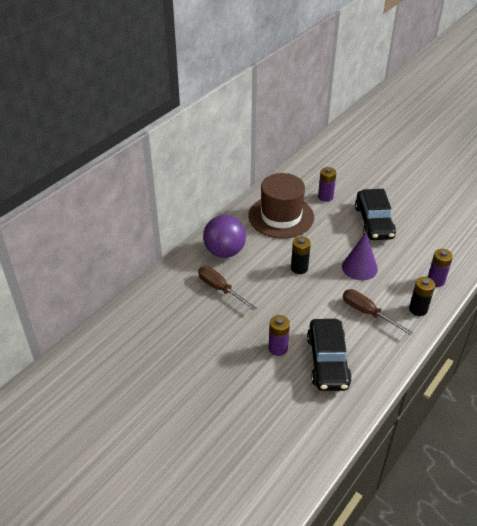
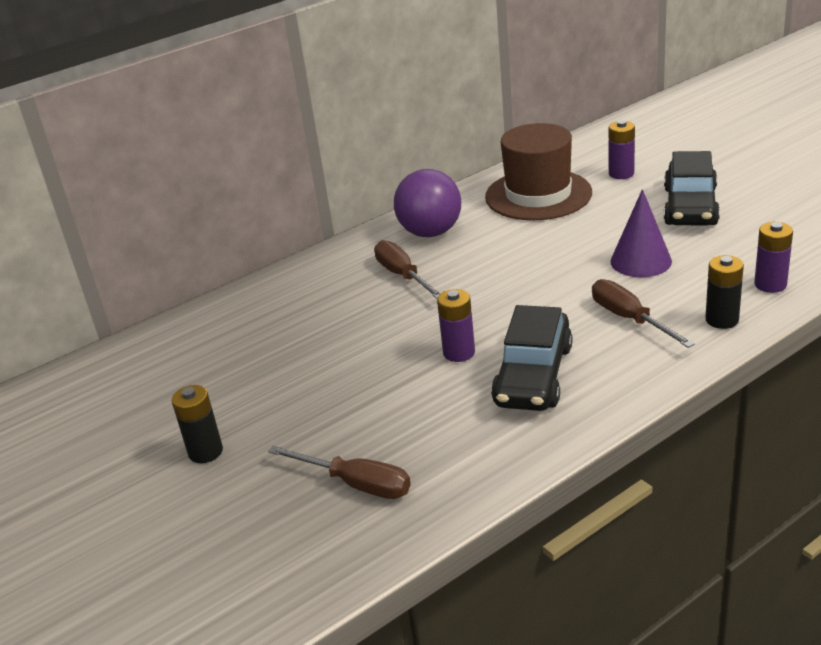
camera: 20 degrees right, 10 degrees down
black battery [291,236,311,274] -> black battery moved to [171,385,223,463]
none -> brown screwdriver [268,446,411,499]

